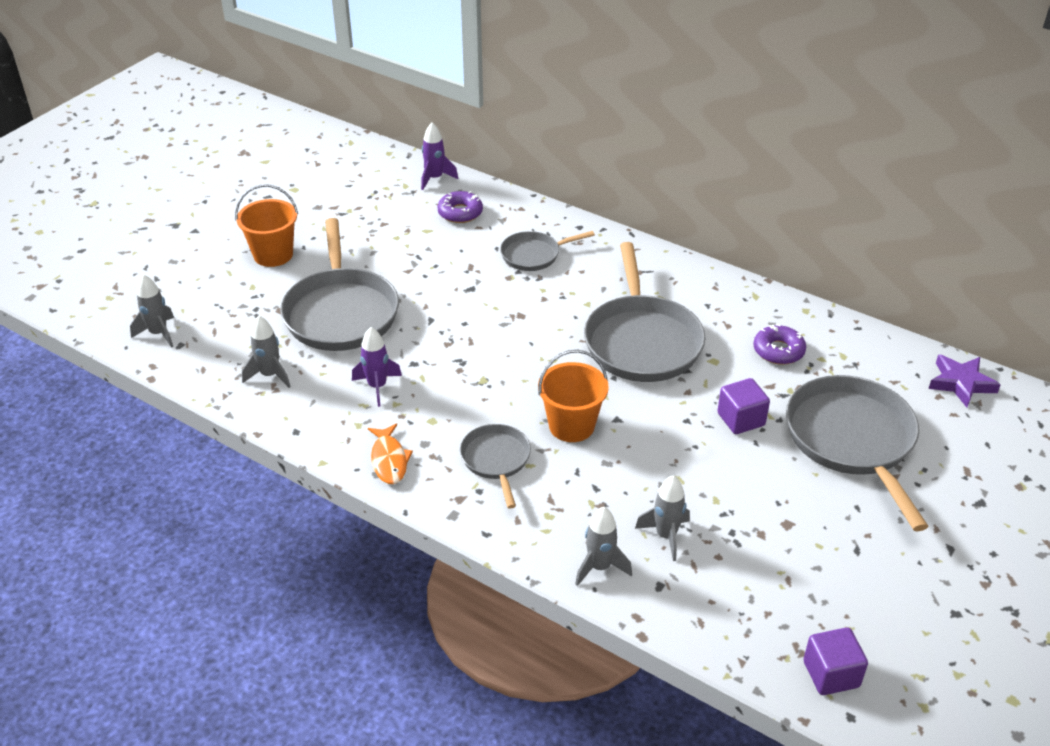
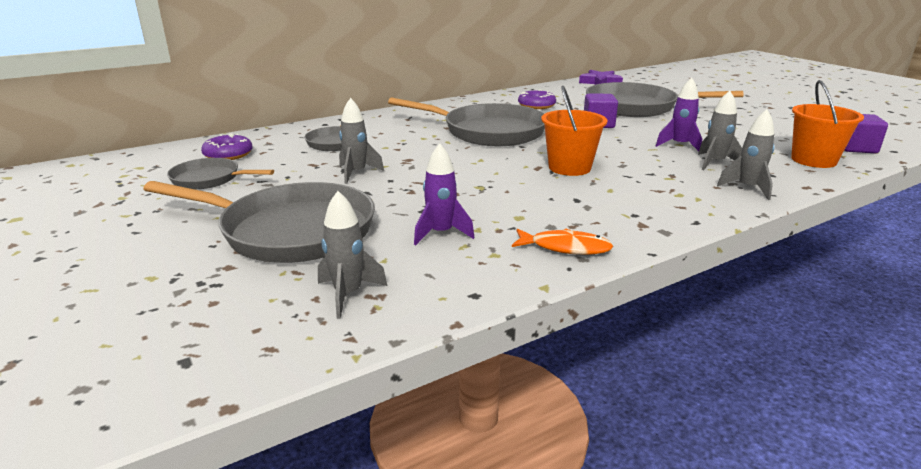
camera: 65 degrees left, 15 degrees down
grey rocket [130,274,174,348] -> grey rocket moved to [339,98,384,184]
orange bucket [235,184,298,267] -> orange bucket moved to [791,80,864,168]
purple rocket [421,123,458,190] -> purple rocket moved to [656,78,702,151]
grey pan [460,424,531,509] -> grey pan moved to [167,158,274,189]

